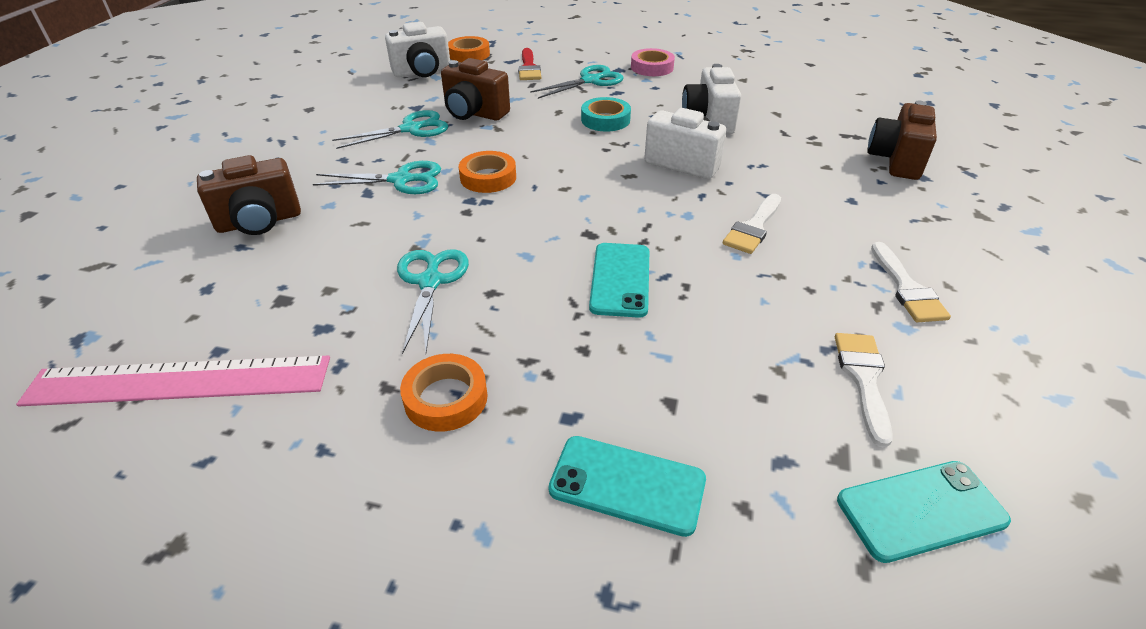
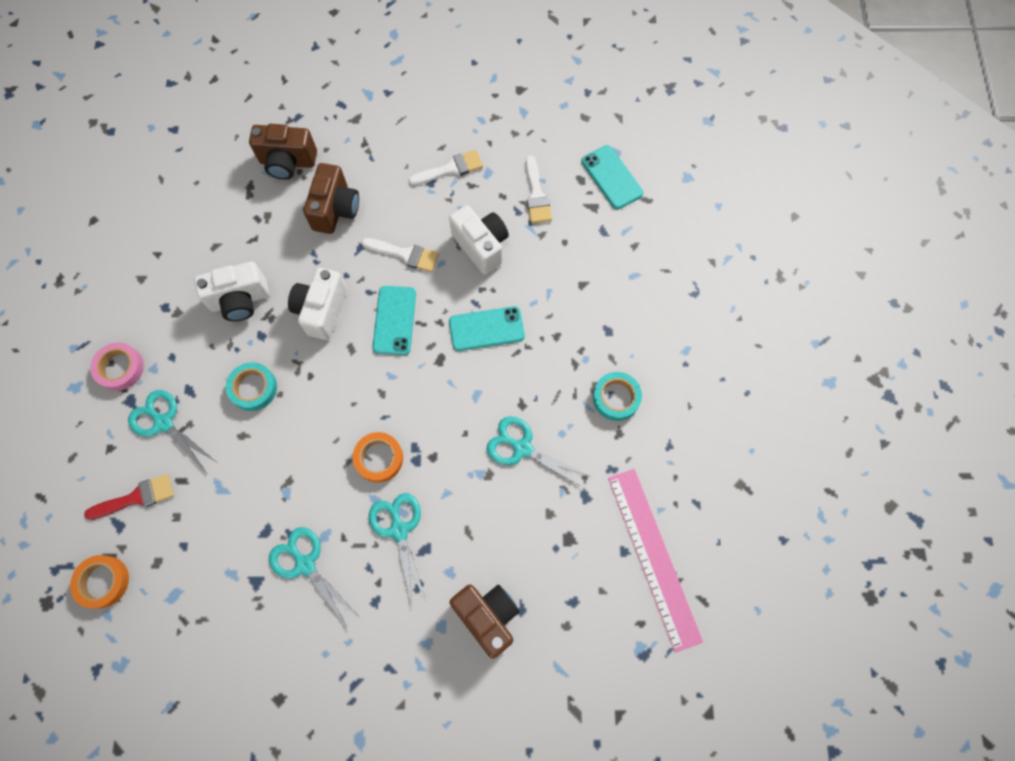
camera: 105 degrees left, 30 degrees up
white camera [385,22,450,77] -> white camera moved to [449,205,509,275]
turquoise scissors [397,249,469,354] -> turquoise scissors turned 45 degrees clockwise [487,416,589,489]
orange tape [400,354,488,432] -> turquoise tape [593,372,642,421]
brown camera [441,58,510,121] -> brown camera moved to [303,163,359,234]
turquoise phone [548,436,706,537] -> turquoise phone moved to [372,286,416,355]
white brush [835,333,893,447] -> white brush turned 90 degrees counterclockwise [526,155,552,223]

